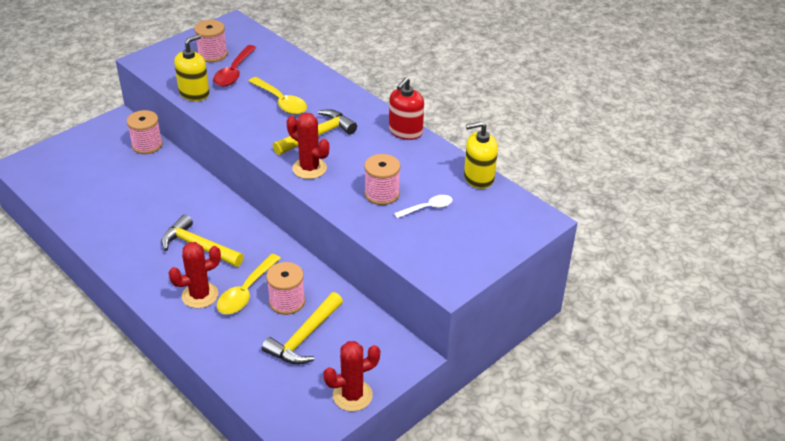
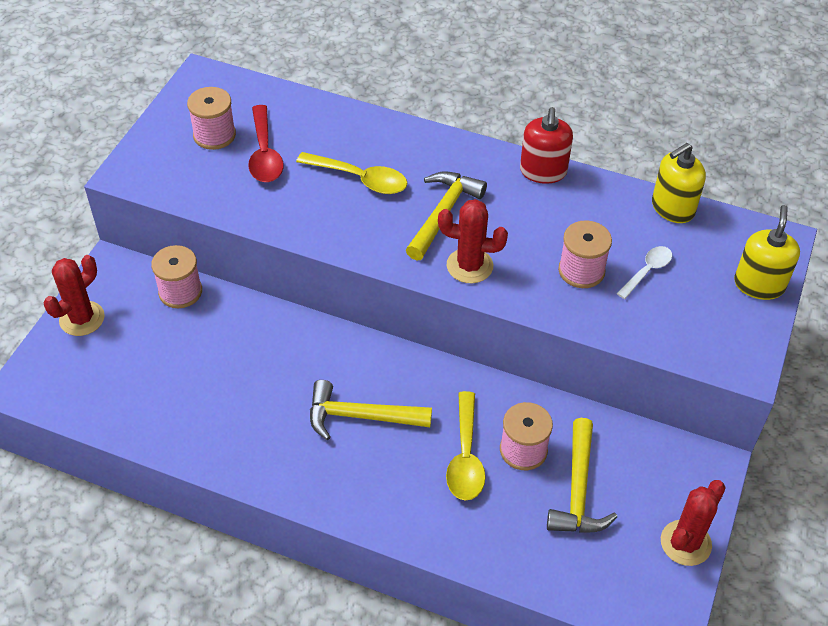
camera: 25 degrees left, 10 degrees up
red cactus [169,242,221,308] -> red cactus moved to [43,255,105,336]
yellow soap dispenser [174,34,210,101] -> yellow soap dispenser moved to [734,205,800,300]

